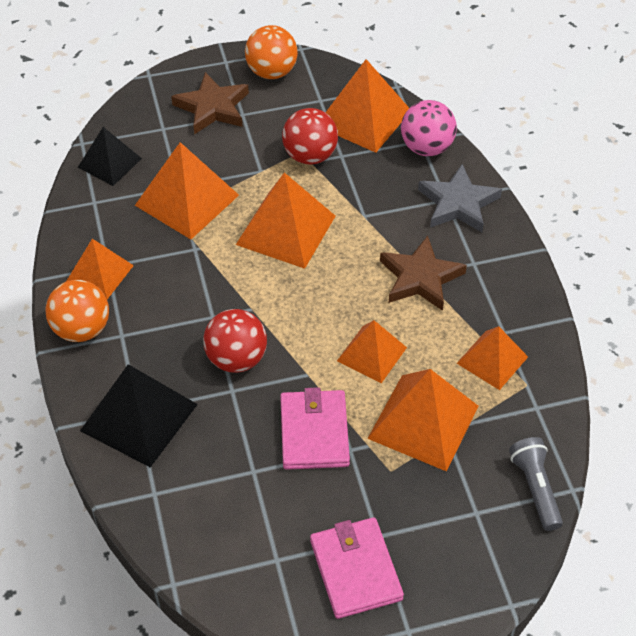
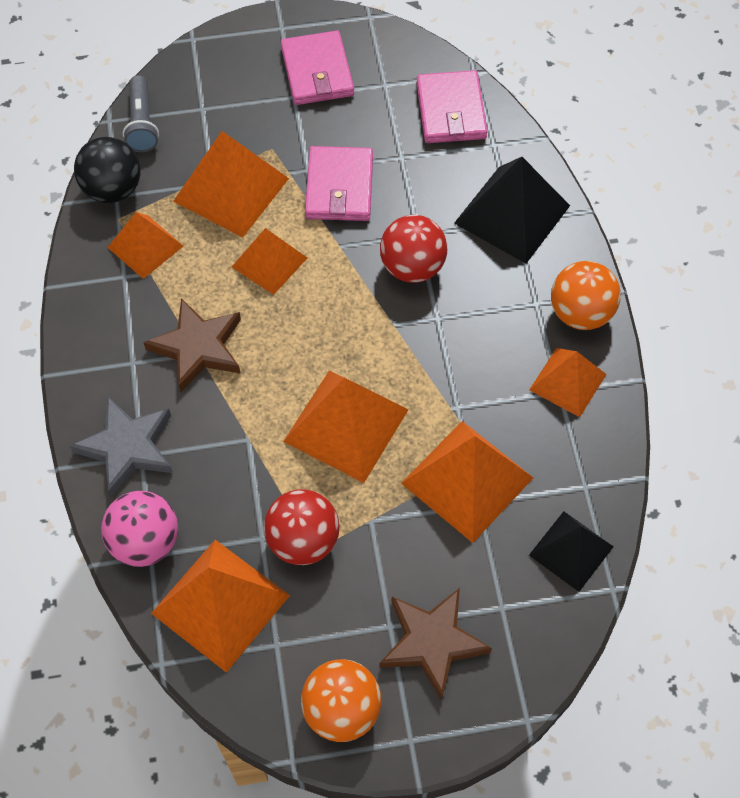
camera: 175 degrees left, 10 degrees up
none -> black ball [74,137,141,203]
none -> pink wallet [416,70,488,143]

